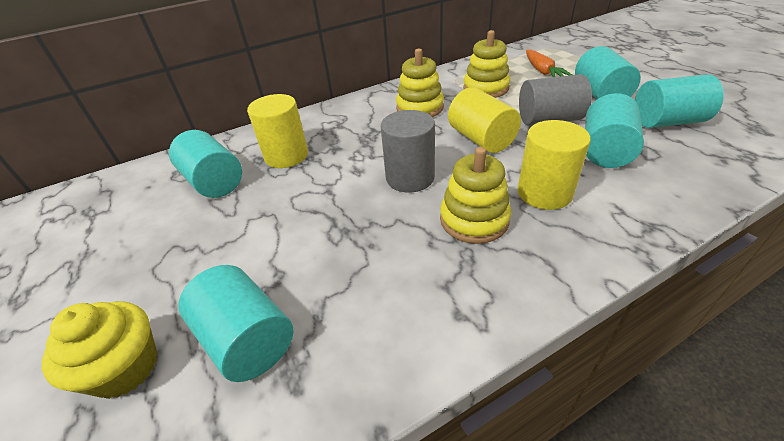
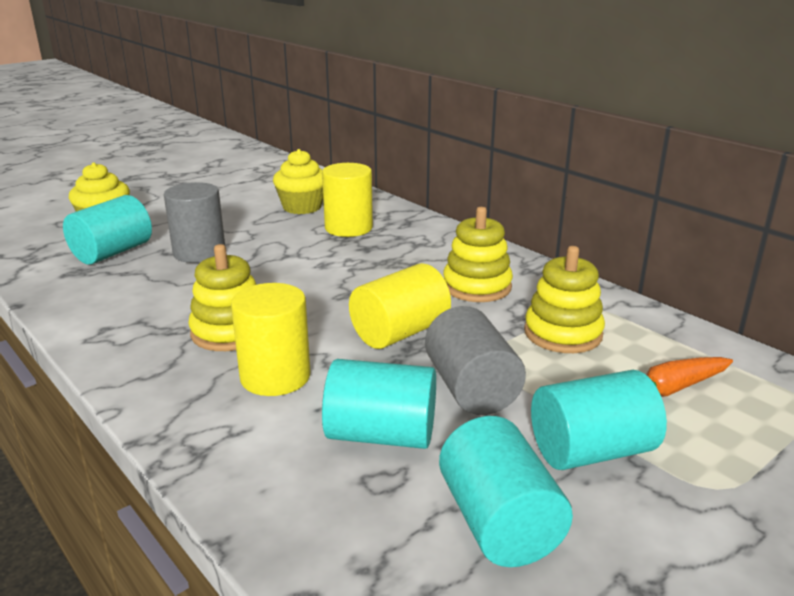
camera: 75 degrees right, 15 degrees down
turquoise cylinder [169,130,242,198] -> yellow cupcake [273,149,323,214]
grey cylinder [381,110,435,193] -> grey cylinder moved to [164,182,225,263]

